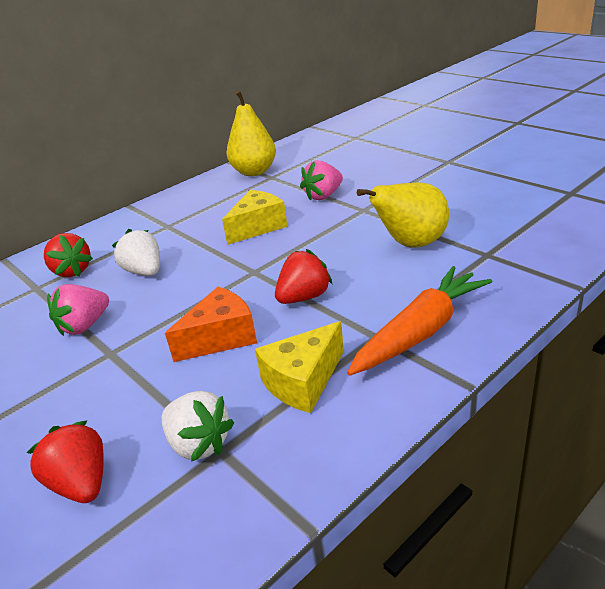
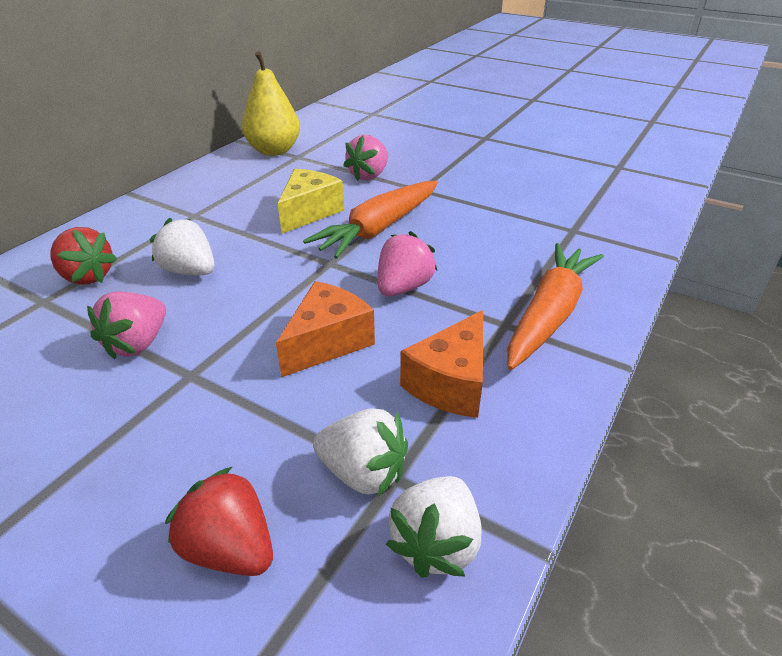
camera: 20 degrees left, 5 degrees up
yellow cheese [255,321,344,413] -> orange cheese [400,310,483,418]
red strawberry [275,249,332,304] -> pink strawberry [378,231,438,296]
yellow pear [357,182,449,247] -> none
none -> orange carrot [303,181,438,259]
none -> white strawberry [386,476,482,578]

